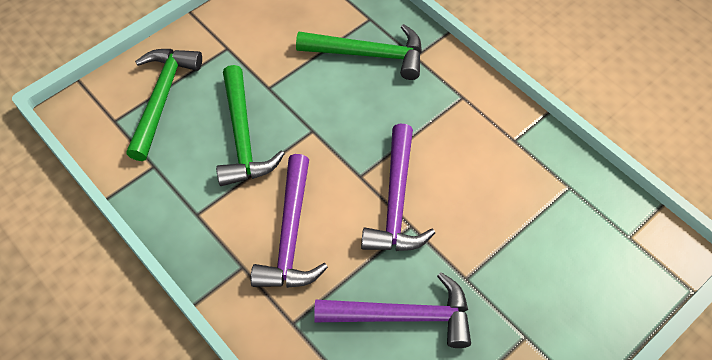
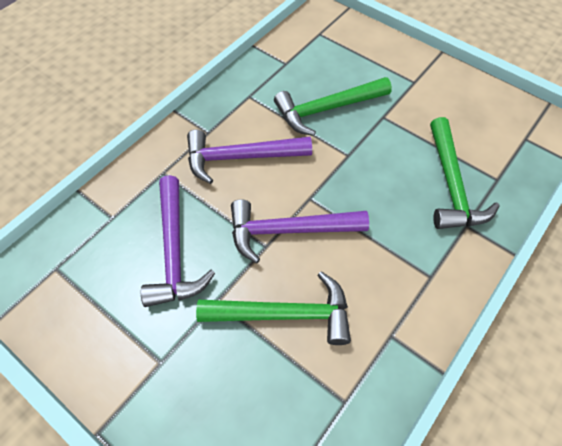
camera: 80 degrees right, 0 degrees up
green hammer [126,49,202,161] -> green hammer moved to [196,272,351,345]

